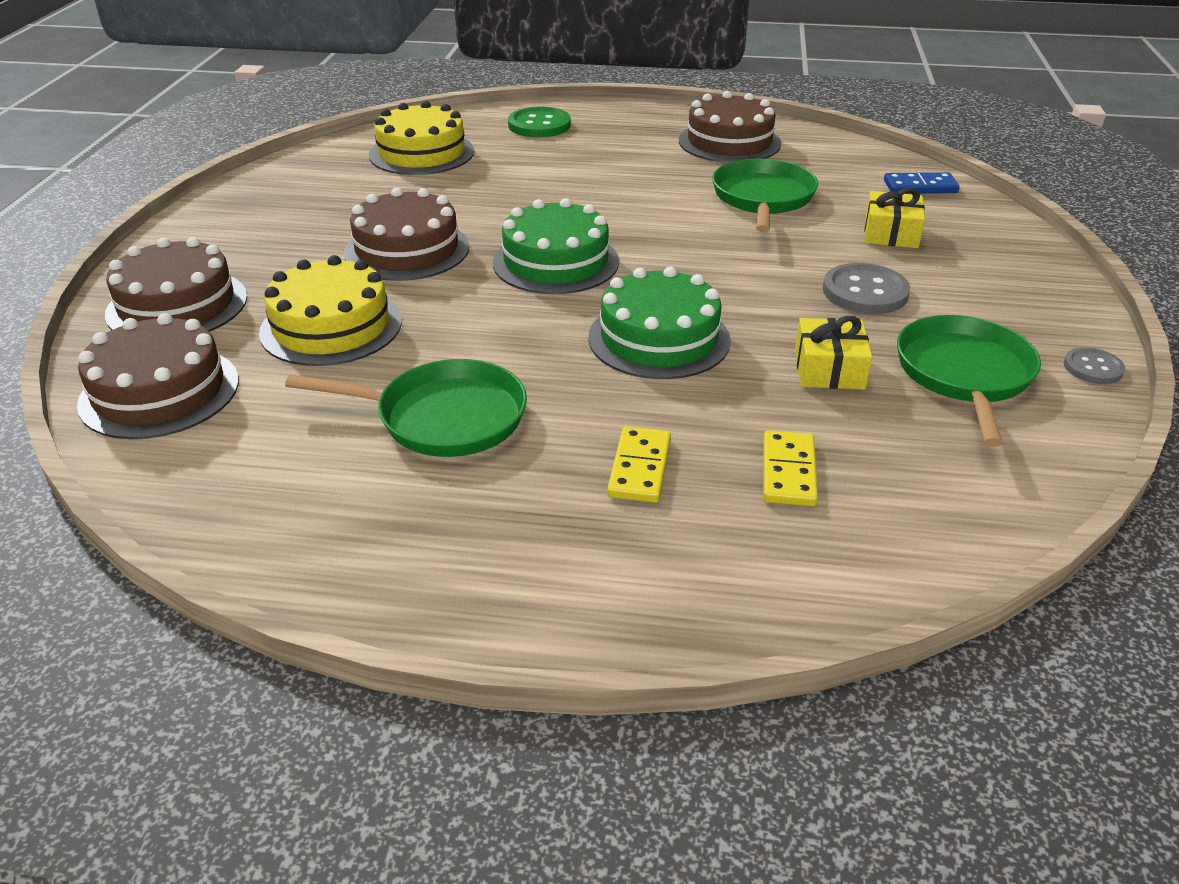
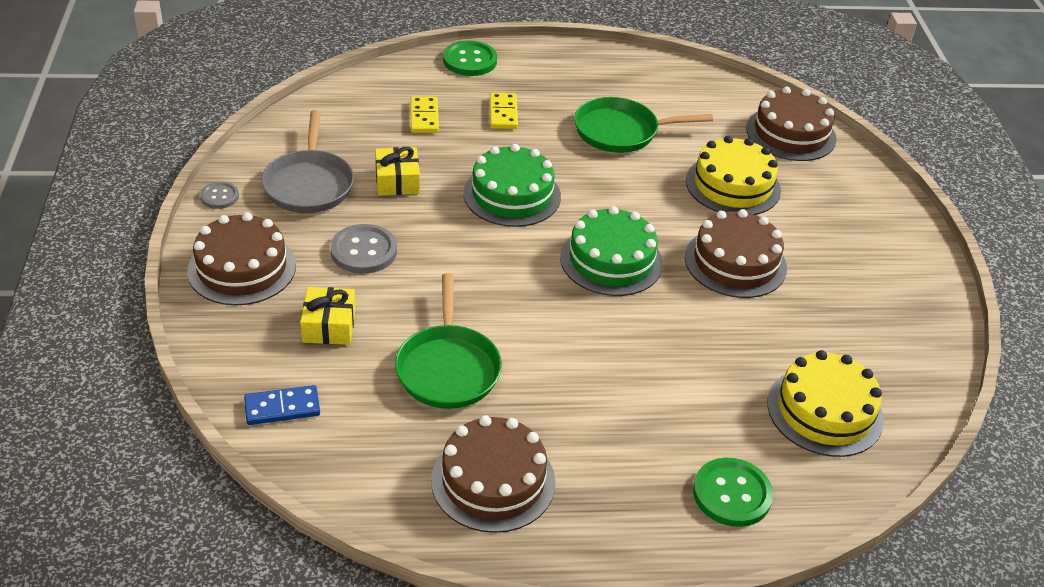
camera: 165 degrees right, 5 degrees up
brown cake [105,237,247,332] -> brown cake moved to [187,212,296,305]
green pan [897,315,1041,447] -> grey pan [261,110,354,213]
none -> green button [443,41,497,76]

